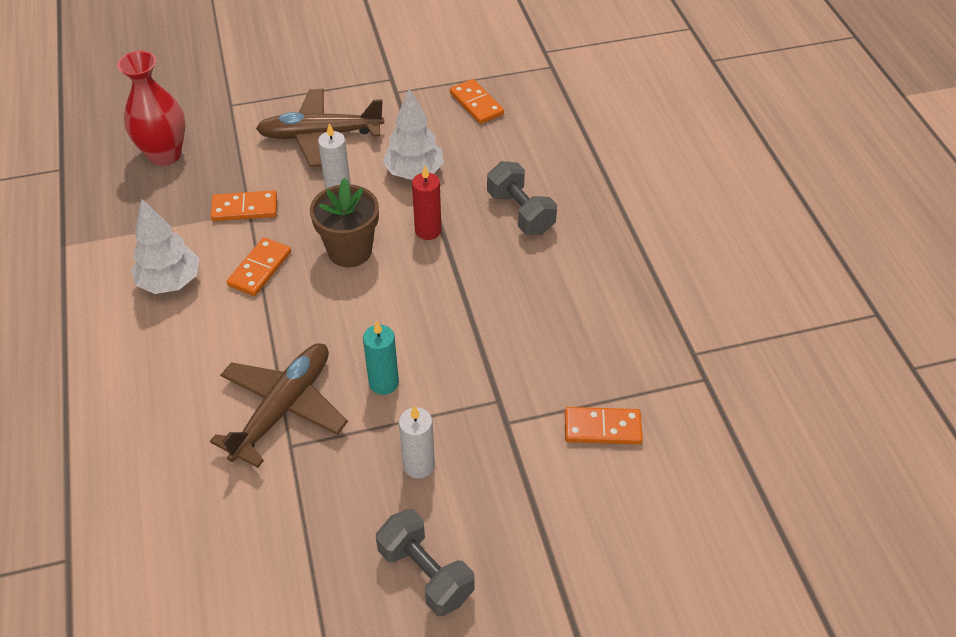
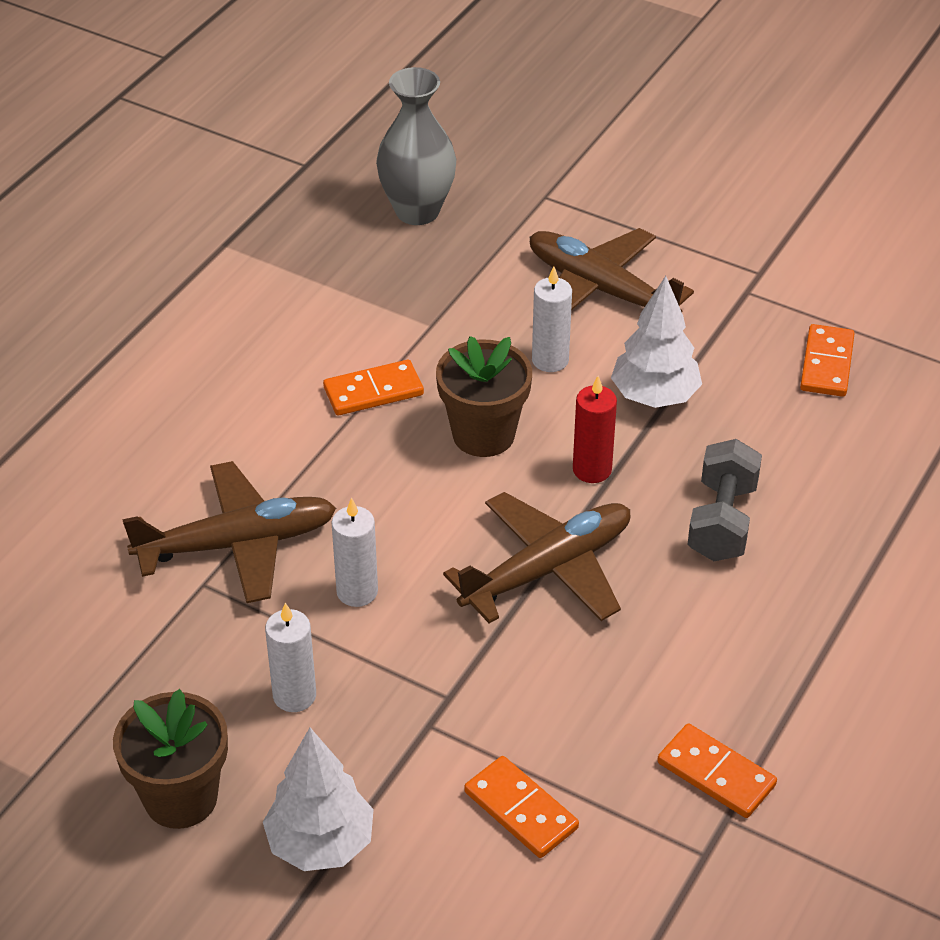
camera: 45 degrees right, 5 degrees down
red vase [117,51,186,166] -> grey vase [376,67,456,225]
white tree [131,199,200,294] -> white tree moved to [263,728,374,871]
orange domino [211,190,277,221] -> orange domino moved to [657,723,777,818]
turquoise candle [363,321,399,395] -> white candle [331,498,378,607]
grey dumbbell [376,509,475,616] -> brown flower pot [113,689,228,829]
none -> brown plane [443,492,630,623]

